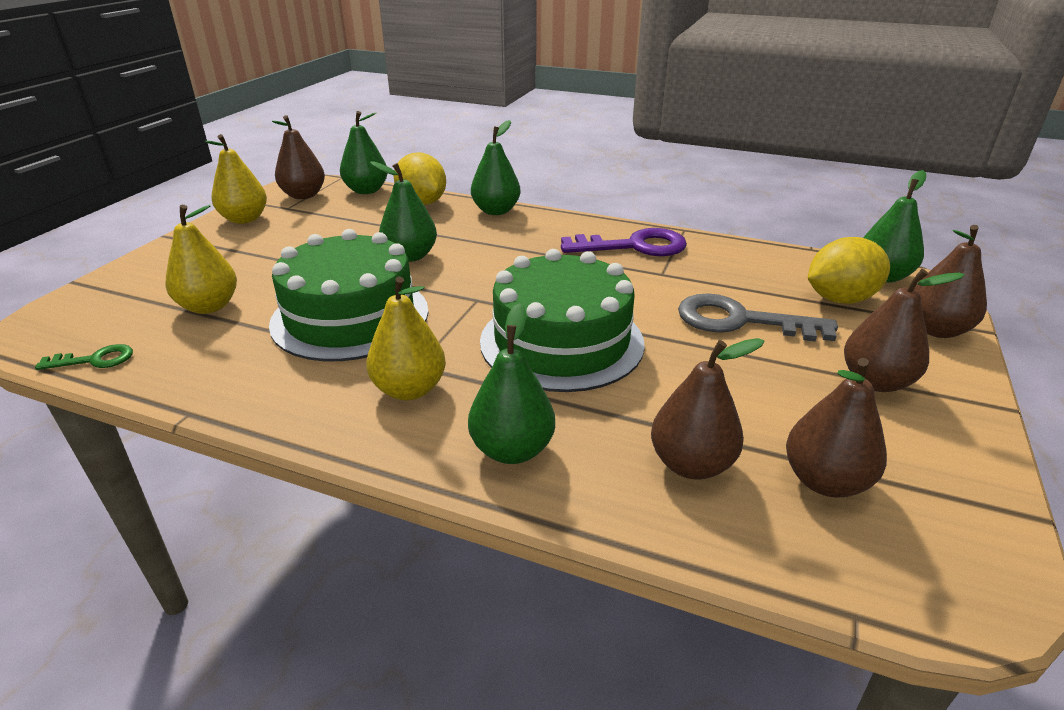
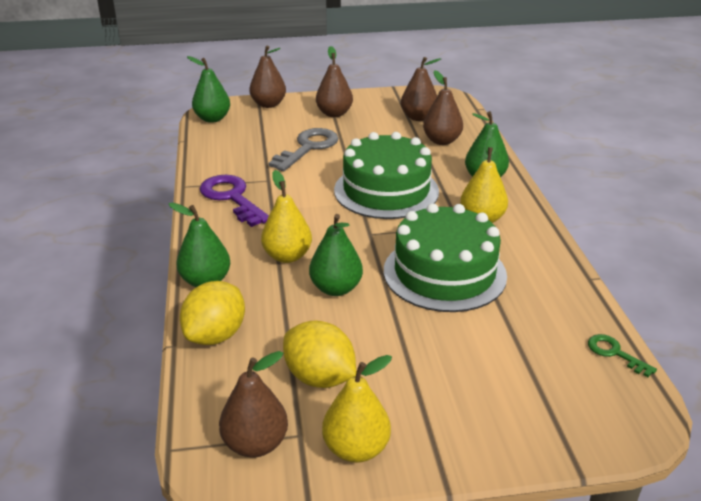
camera: 120 degrees left, 0 degrees up
yellow pear [166,205,237,314] -> yellow pear moved to [261,170,312,263]
green pear [340,111,387,194] -> none
grey key [678,293,838,341] -> grey key turned 135 degrees counterclockwise [269,128,339,171]
yellow lemon [808,237,890,304] -> yellow lemon moved to [283,321,356,388]

